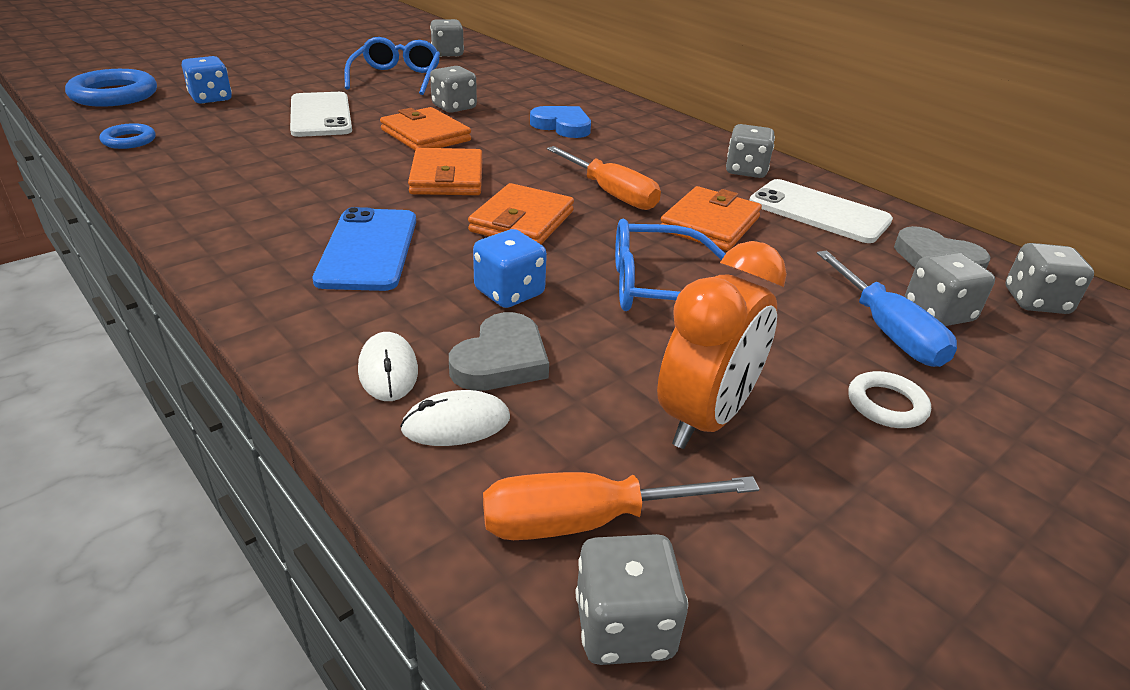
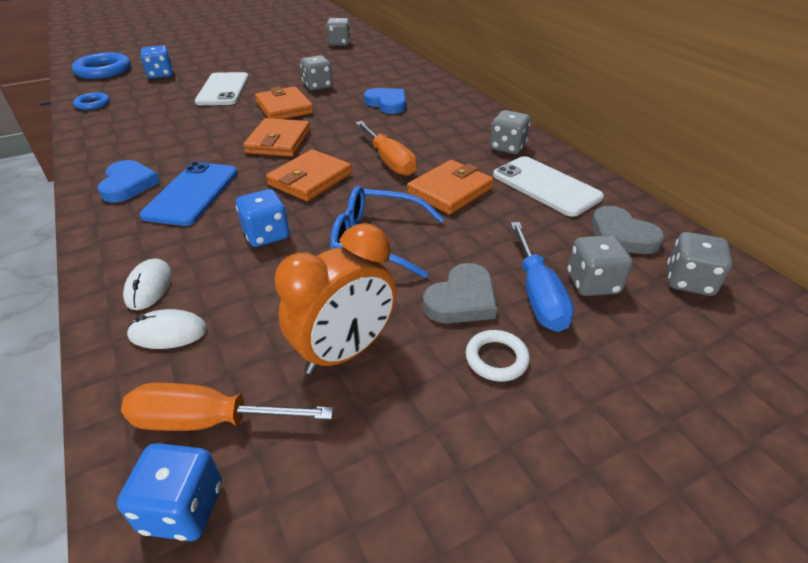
camera: 15 degrees right, 5 degrees up
blue glasses [344,37,440,95] -> none
grey heart [449,312,549,391] -> grey heart moved to [423,263,497,324]
grey dice [576,534,688,665] -> blue dice [117,443,222,541]
none -> blue heart [98,160,160,202]

